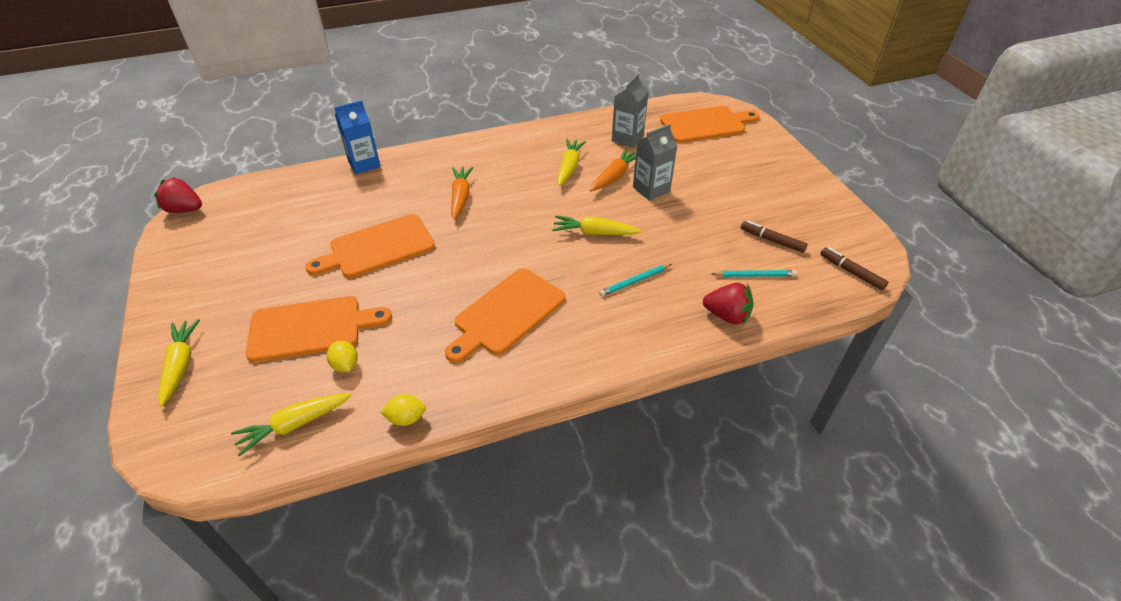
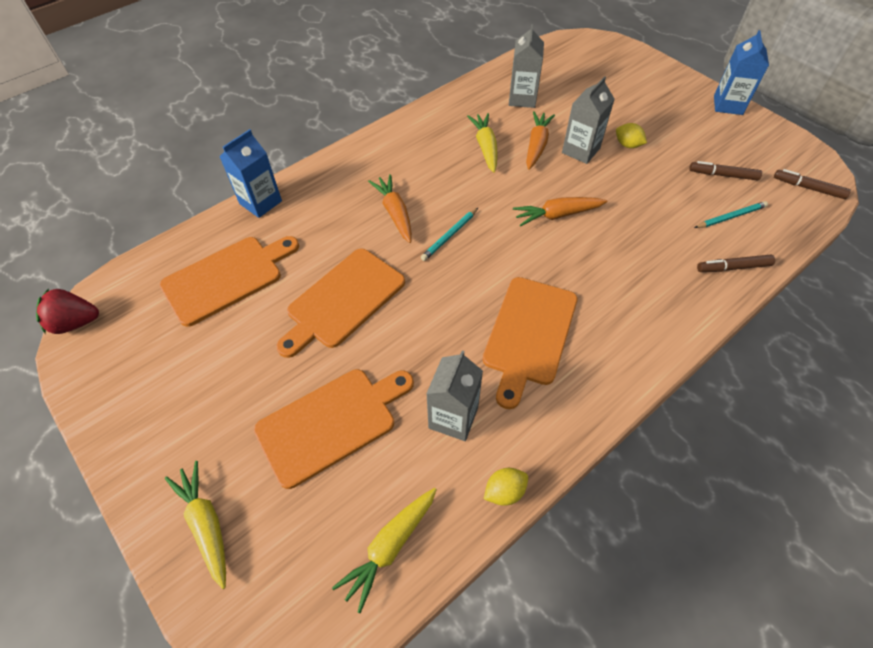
camera: 20 degrees left, 10 degrees up
yellow lemon [327,341,358,372] -> yellow lemon moved to [616,123,647,148]
yellow carrot [552,215,642,235] -> orange carrot [513,197,607,227]
turquoise pencil [599,264,672,296] -> turquoise pencil moved to [421,208,478,261]
orange cutting board [660,106,760,143] -> orange cutting board moved to [160,236,299,327]
red strawberry [703,283,753,324] -> brown marker [697,255,775,272]
none -> grey carton [426,350,483,441]
none -> blue carton [714,30,769,115]

